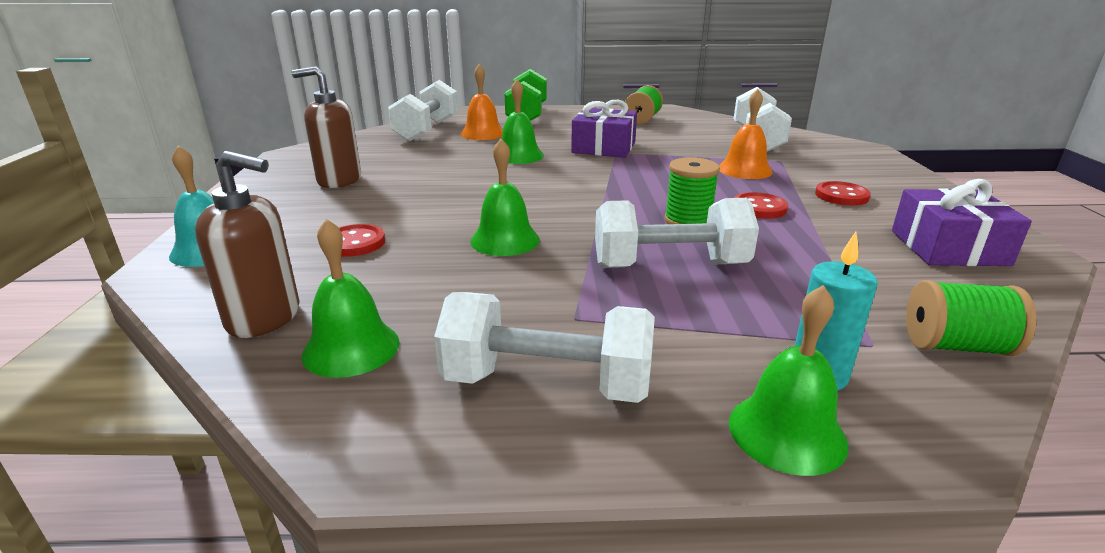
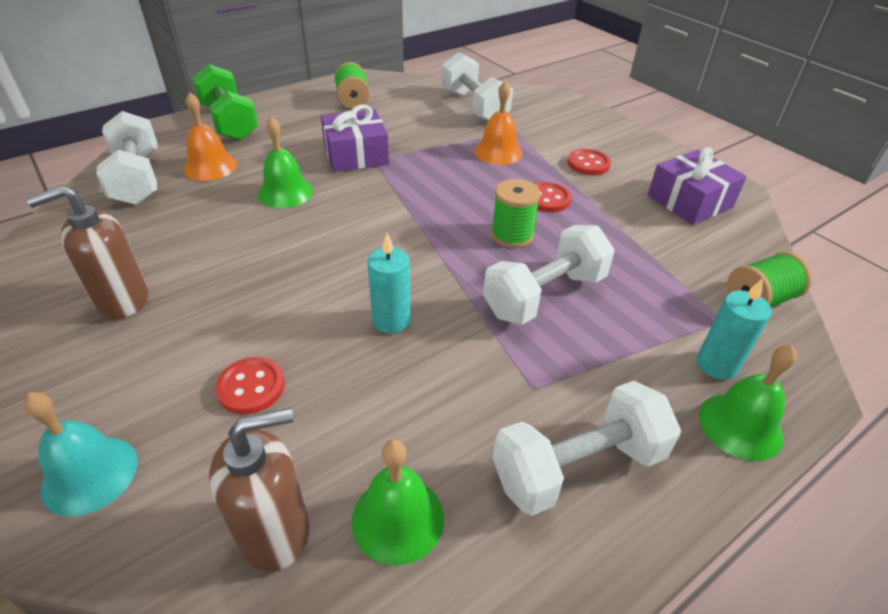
camera: 35 degrees left, 15 degrees up
green bell [470,139,540,256] -> turquoise candle [367,233,411,333]

